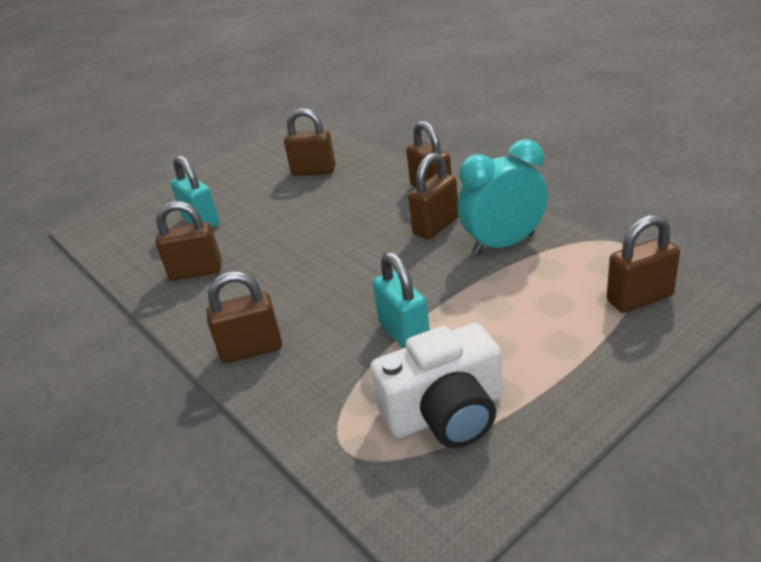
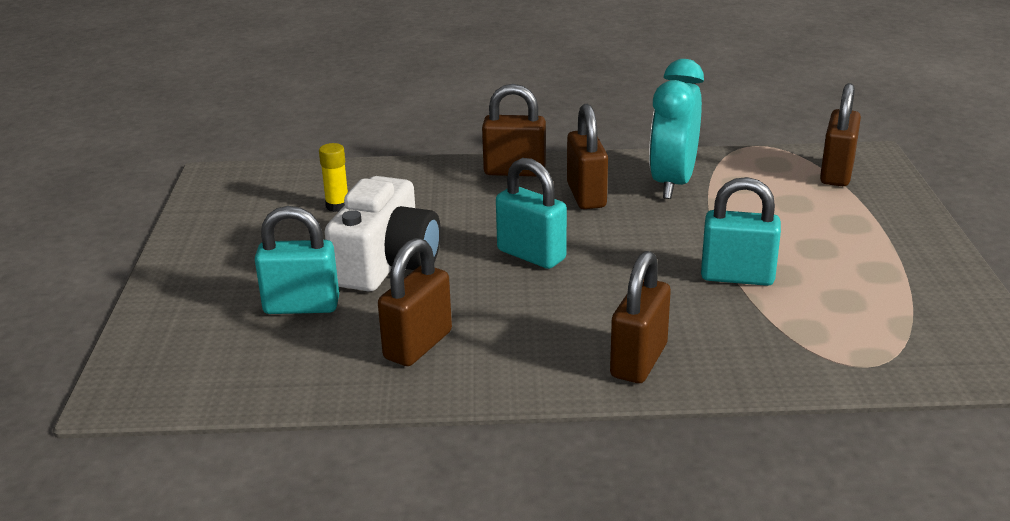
camera: 55 degrees left, 5 degrees down
brown padlock [284,108,336,176] -> yellow glue stick [319,143,348,212]
white camera [370,323,502,448] -> white camera moved to [325,176,441,291]
none -> turquoise padlock [496,158,567,269]

